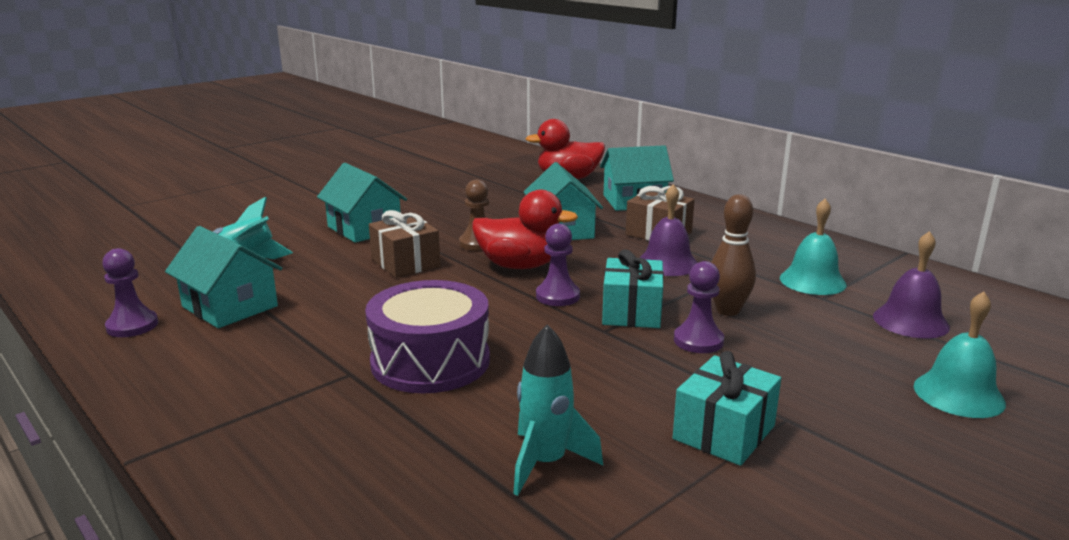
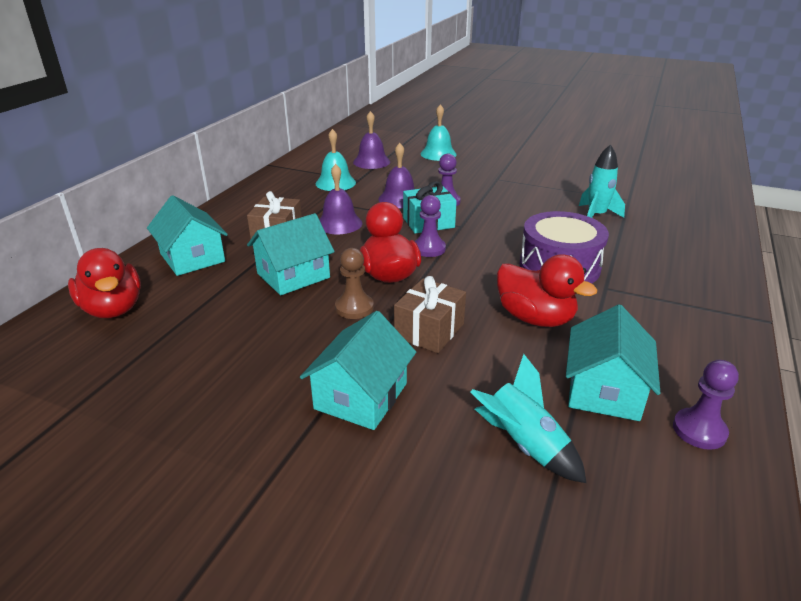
camera: 115 degrees left, 10 degrees up
turquoise gift [673,351,781,466] -> none
brown bowling pin [711,194,756,316] -> purple bell [379,143,414,208]
none -> red duck [497,254,597,327]

